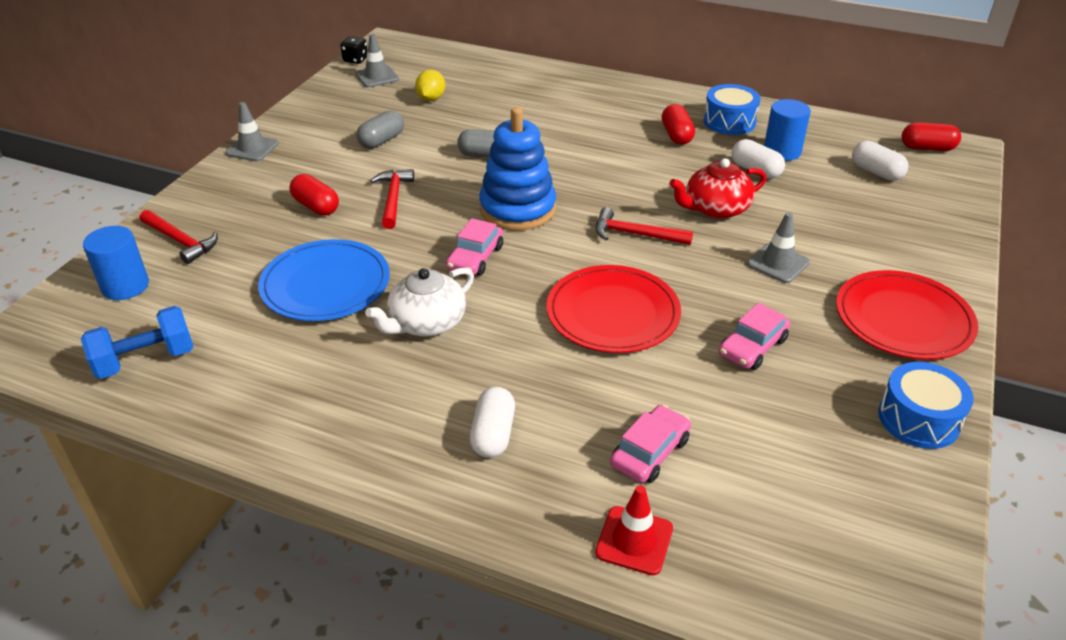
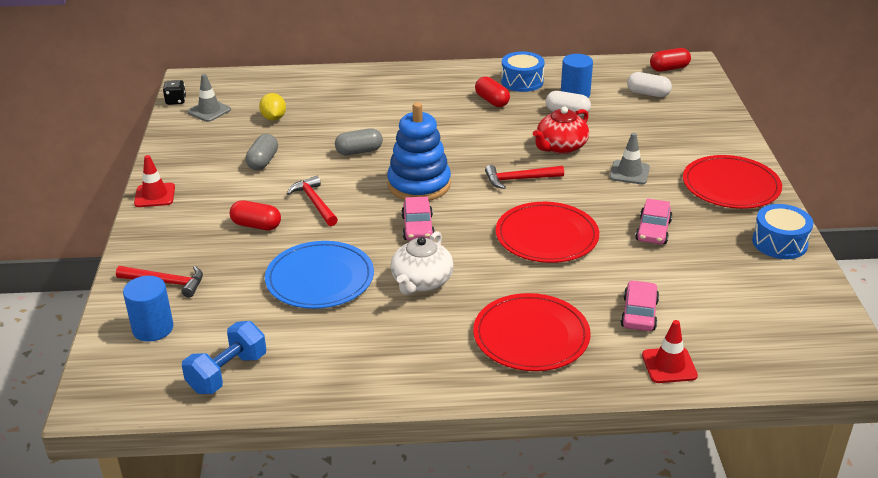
camera: 25 degrees left, 5 degrees down
grey traffic cone [225,102,279,161] -> red traffic cone [134,155,175,207]
white capsule [470,387,515,458] -> red plate [473,293,591,371]

